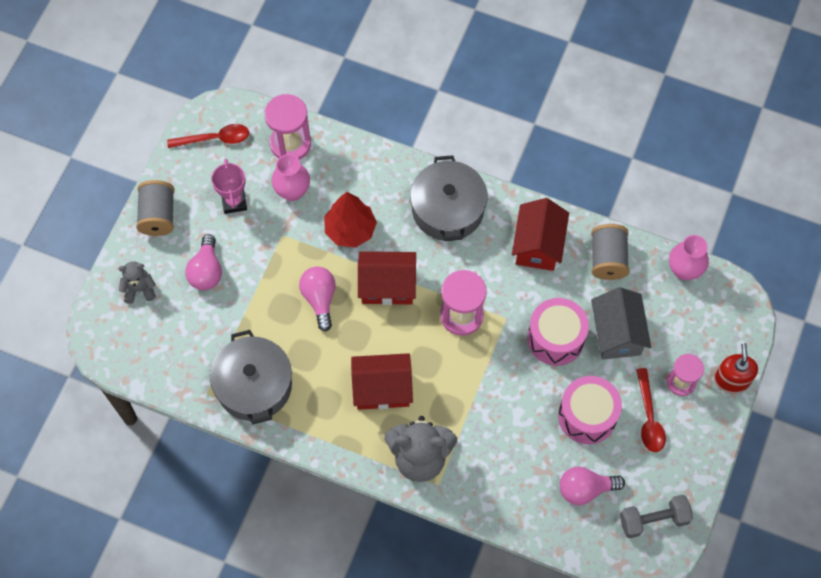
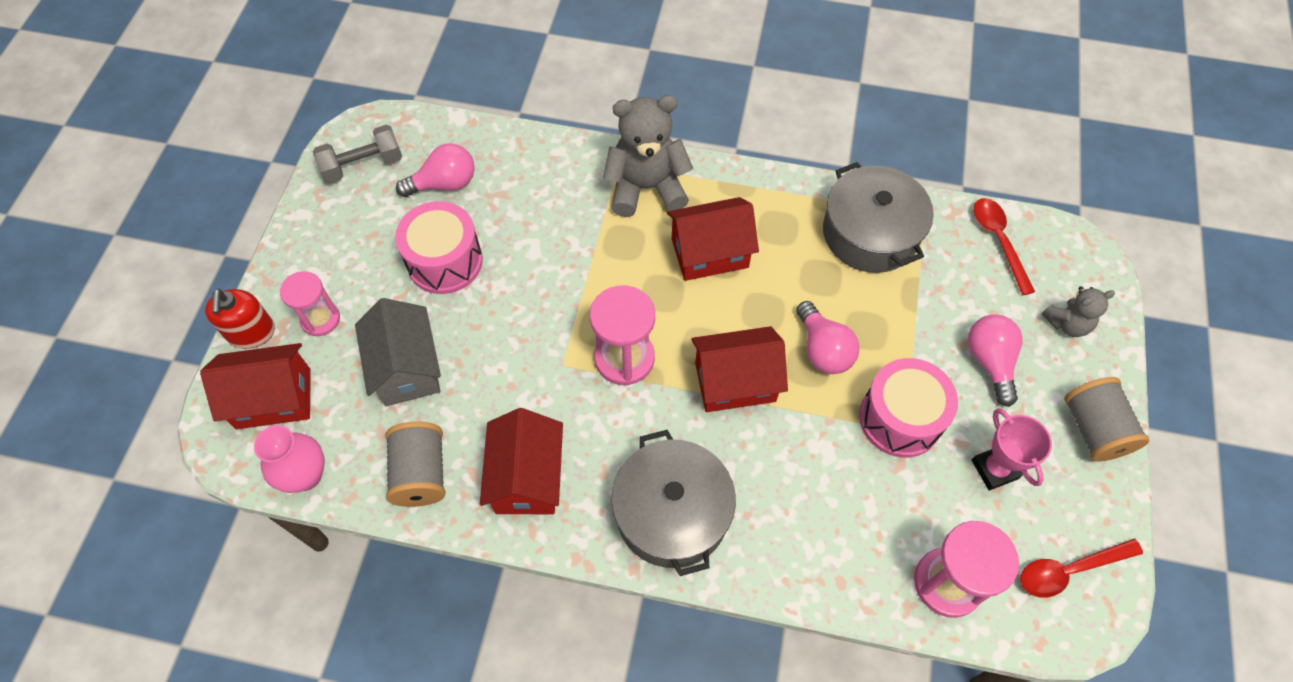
camera: 170 degrees right, 5 degrees down
pink vase [271,154,310,201] -> none
red tree [324,192,377,248] -> none
pink drum [527,298,589,366] -> pink drum moved to [859,358,958,458]
red spoon [636,368,666,452] -> red spoon moved to [974,198,1035,295]
none -> red house [200,343,311,429]

